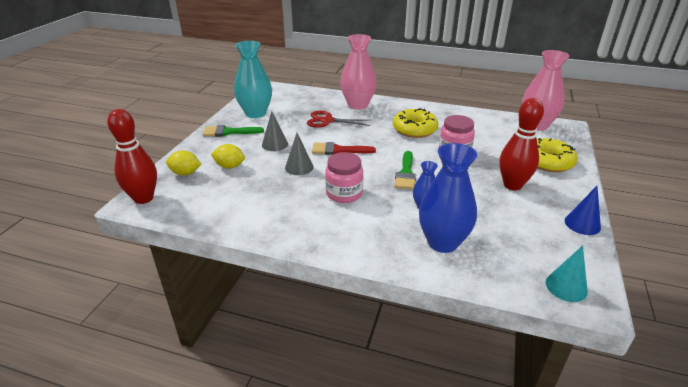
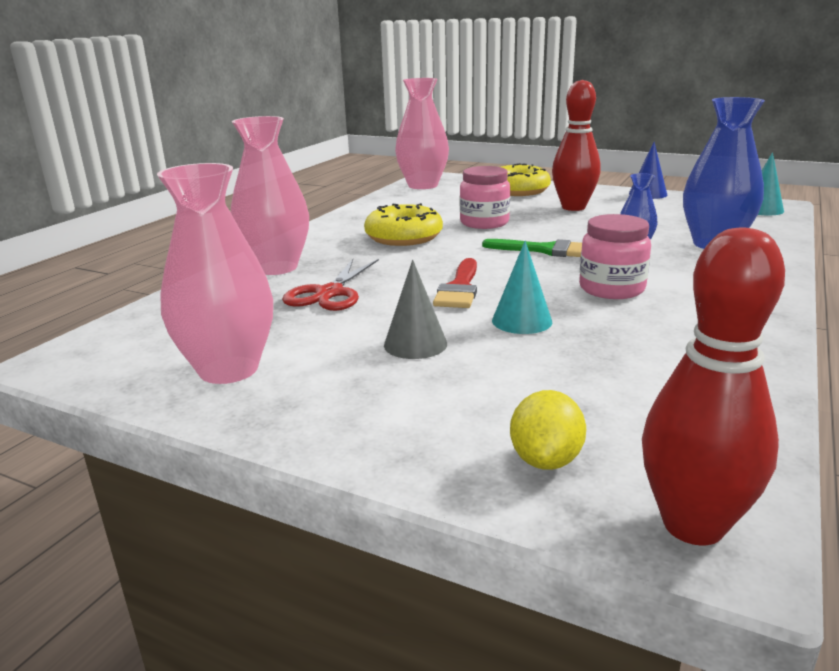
camera: 80 degrees left, 10 degrees down
green brush [203,125,264,137] -> none
yellow lemon [211,144,245,169] -> none
turquoise vase [234,41,272,118] -> pink vase [157,163,273,384]
grey cone [285,133,313,175] -> turquoise cone [492,241,552,334]

